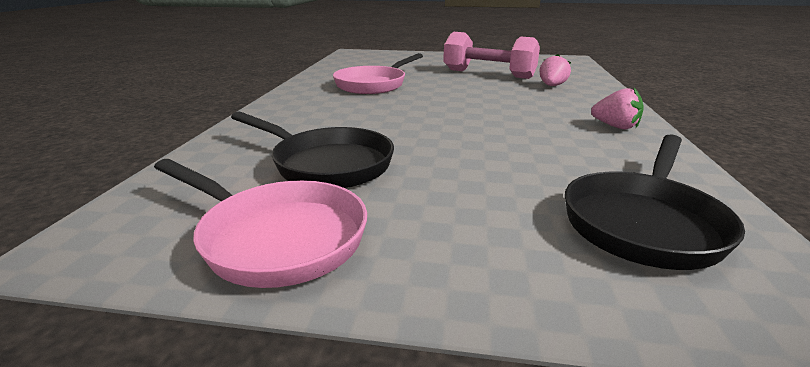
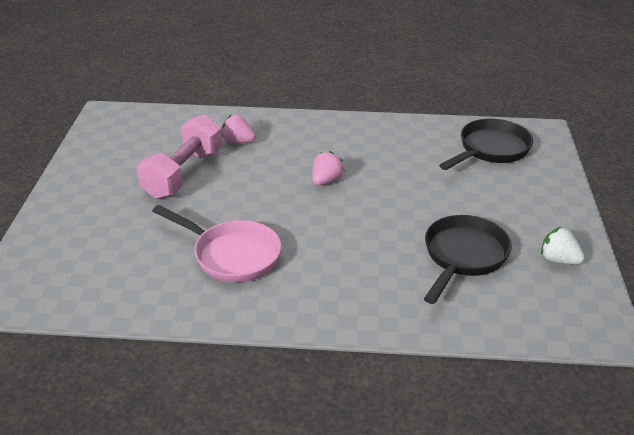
camera: 95 degrees left, 10 degrees up
pink pan [154,159,367,288] -> white strawberry [541,227,585,264]
black pan [565,134,745,270] -> black pan turned 75 degrees counterclockwise [439,119,533,170]
pink strawberry [591,88,644,129] -> pink strawberry moved to [312,151,345,186]

